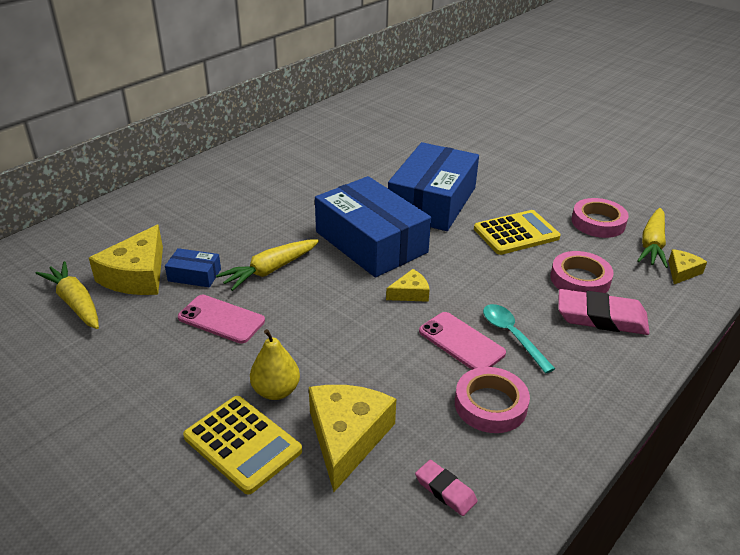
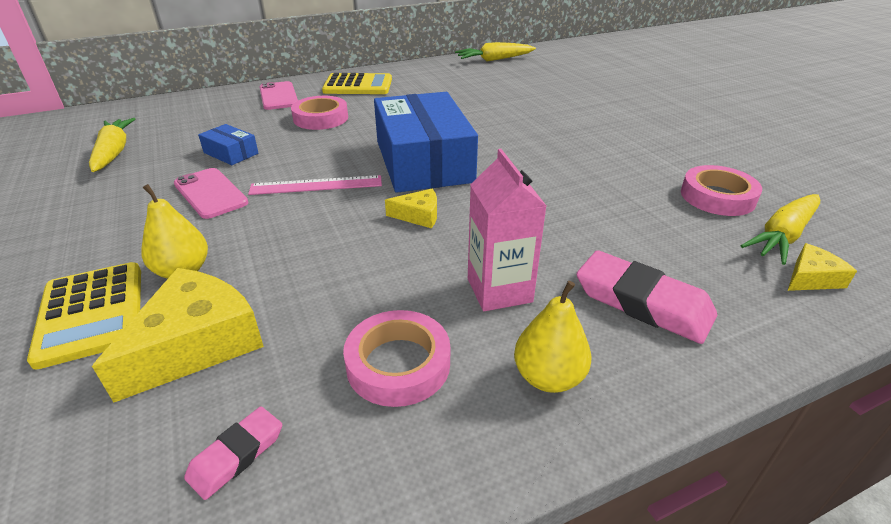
camera: 25 degrees right, 0 degrees up
yellow cheese [89,225,163,295] -> none
yellow carrot [216,239,319,291] -> yellow carrot moved to [455,42,536,62]
blue box [388,142,479,231] -> none
pink eraser [415,460,478,516] -> pink eraser turned 60 degrees clockwise [184,406,282,500]
pink phone [419,312,506,370] -> pink phone moved to [259,81,298,110]
yellow calculator [474,210,561,255] -> yellow calculator moved to [322,73,392,94]
turquoise spoon [483,304,555,374] -> pink carton [468,149,546,311]
pink tape [550,251,614,293] -> pink tape moved to [291,96,348,130]
none -> pink ruler [248,175,382,195]
none -> yellow pear [514,281,591,393]

